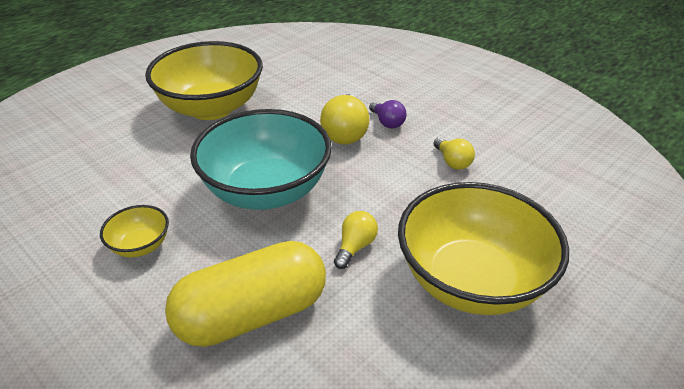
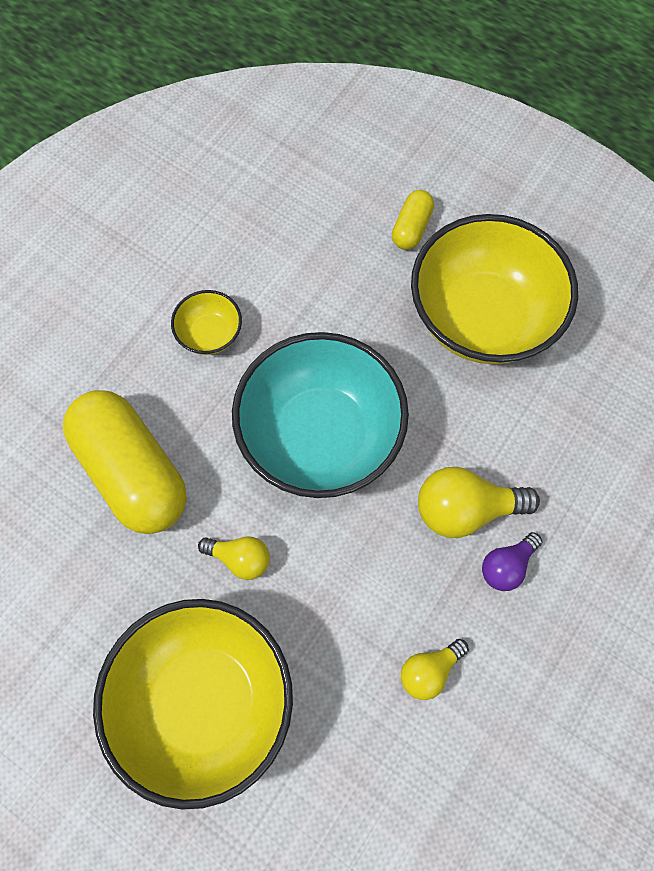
camera: 80 degrees right, 30 degrees up
none -> yellow capsule [392,190,434,250]

